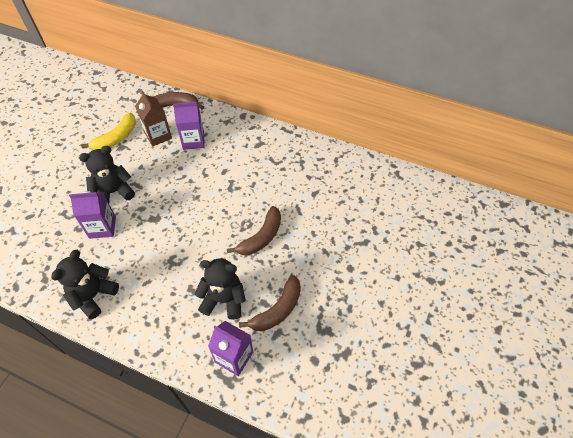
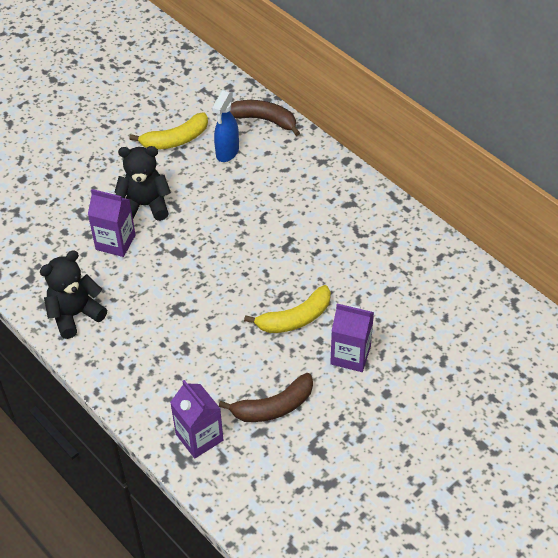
camera: 25 degrees right, 5 degrees down
brown carton [135,91,172,146] -> blue spray bottle [212,91,239,162]
purple carton [173,102,205,150] -> purple carton moved to [330,304,374,372]
black teddy bear [195,259,246,320] -> none
brown banana [227,206,281,255] -> yellow banana [244,285,331,333]

